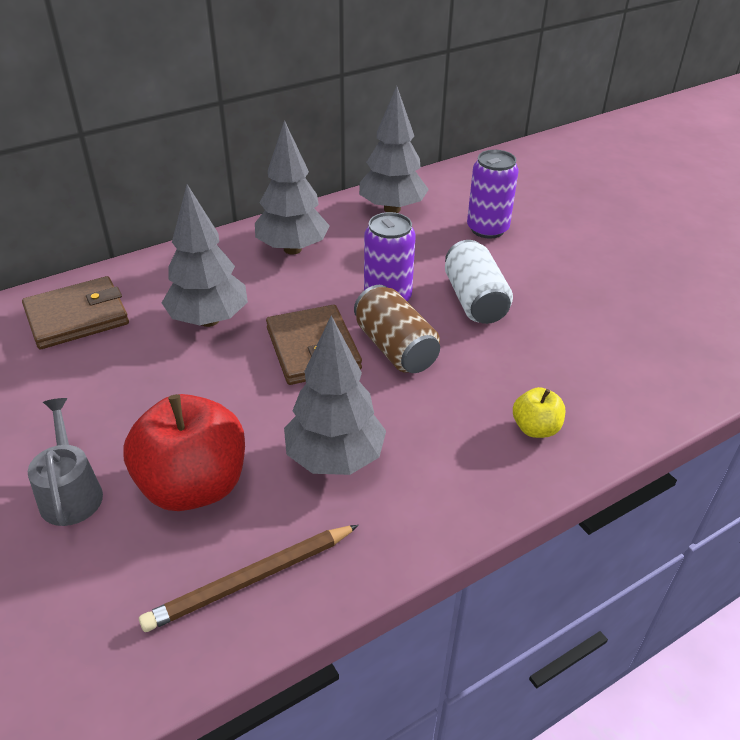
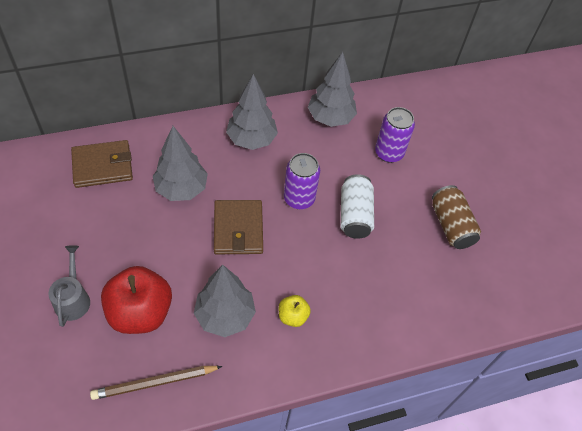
camera: 10 degrees right, 15 degrees up
brown can [354,285,440,373] -> brown can moved to [432,185,481,249]
yellow apple [513,387,565,438] -> yellow apple moved to [279,295,311,327]

